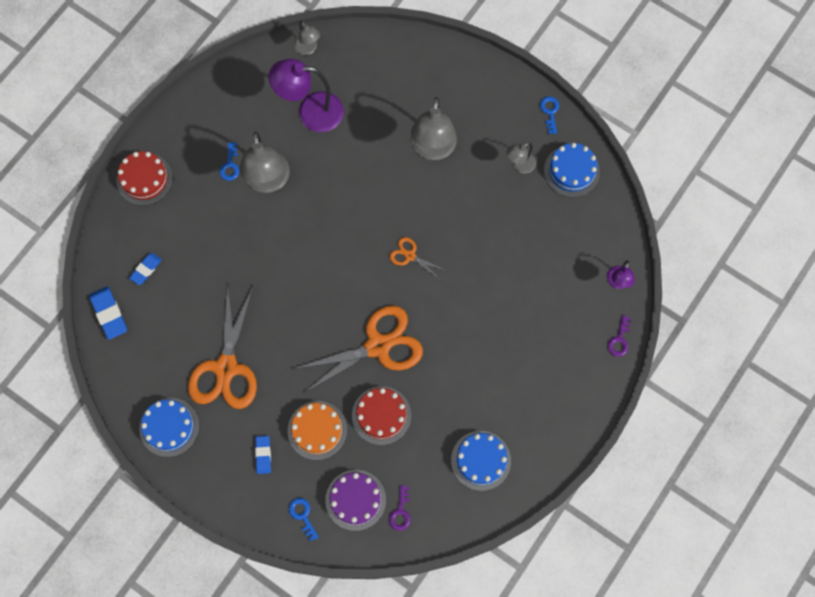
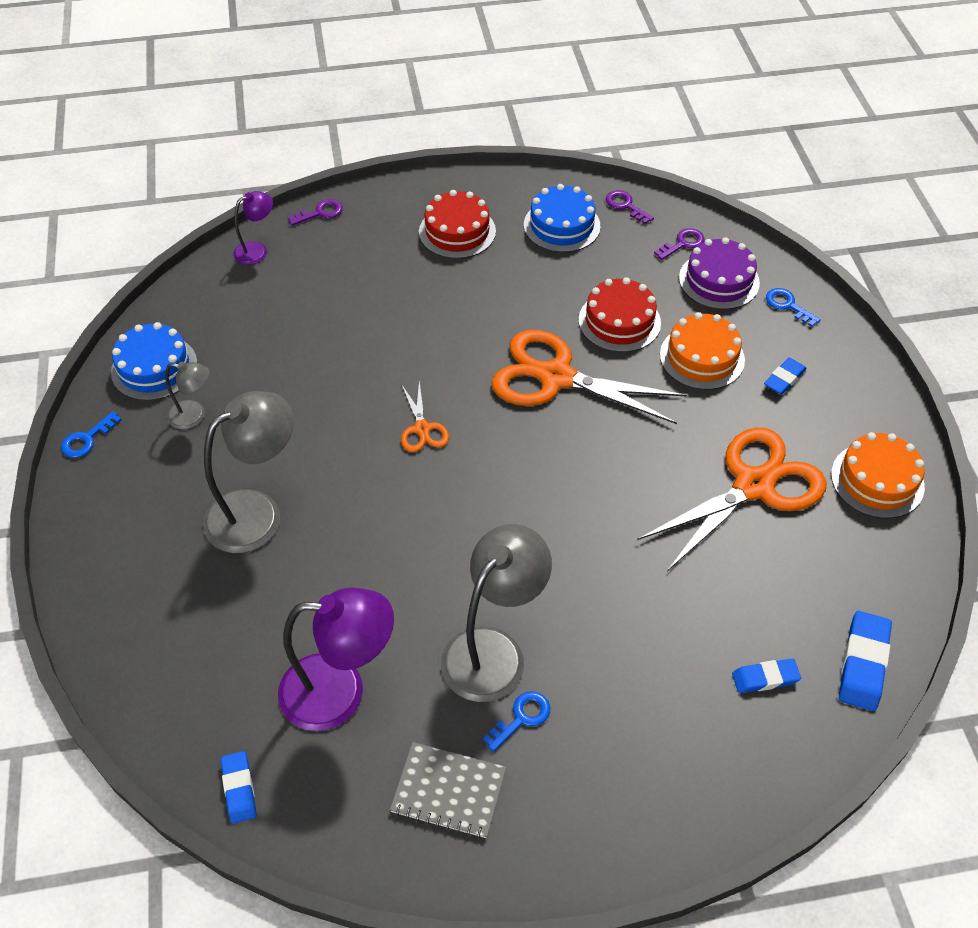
camera: 135 degrees left, 20 degrees down
red cake [117,151,173,206] -> red cake moved to [419,190,496,259]
blue cake [139,398,199,457] -> orange cake [831,432,925,518]
purple lamp [269,59,344,132] -> purple lamp turned 45 degrees counterclockwise [278,587,394,731]
blue key [289,498,319,541] -> blue key turned 120 degrees clockwise [766,288,821,327]
grey lamp [294,20,320,55] -> blue eraser [221,751,257,823]
none -> grey notebook [390,742,506,838]
none -> purple key [606,190,654,224]

